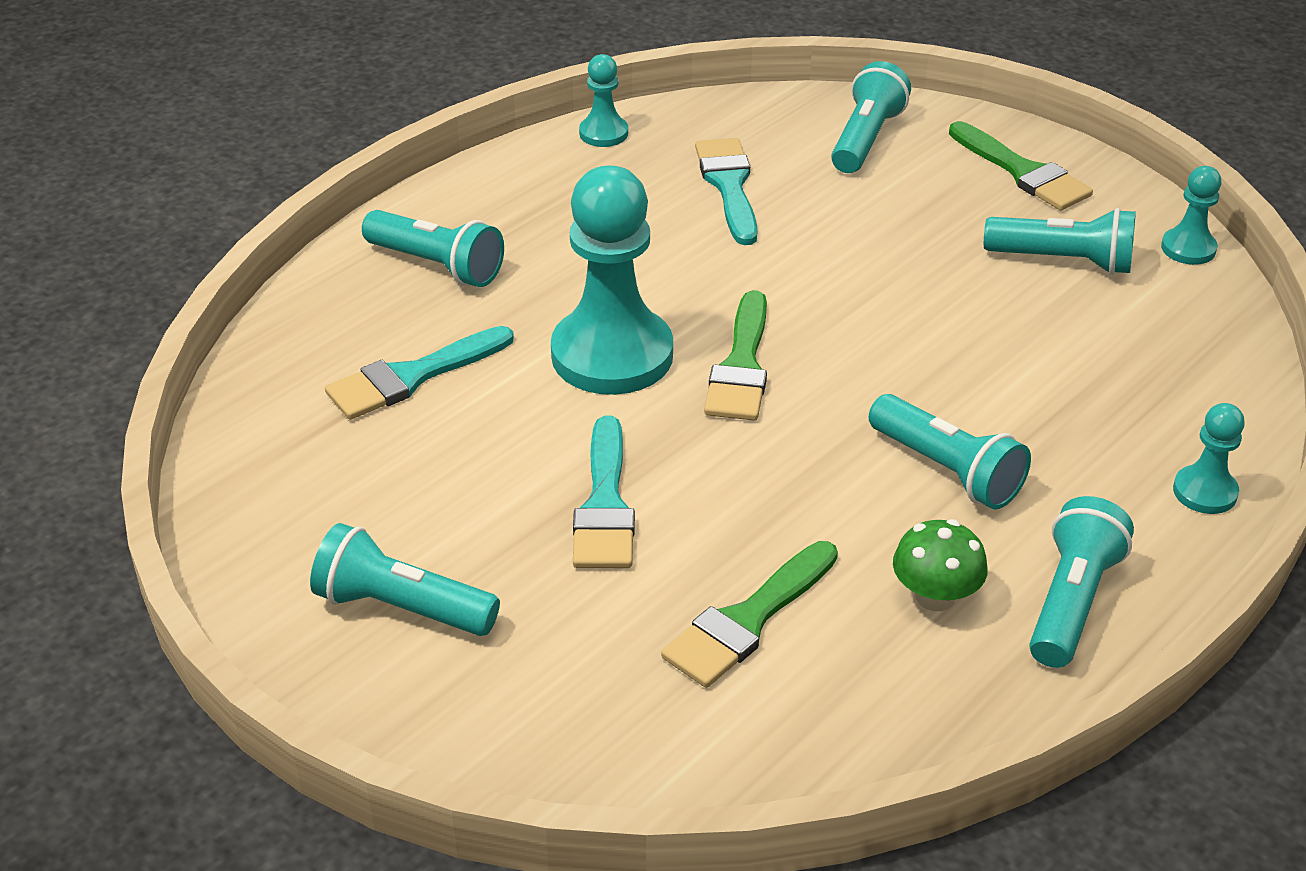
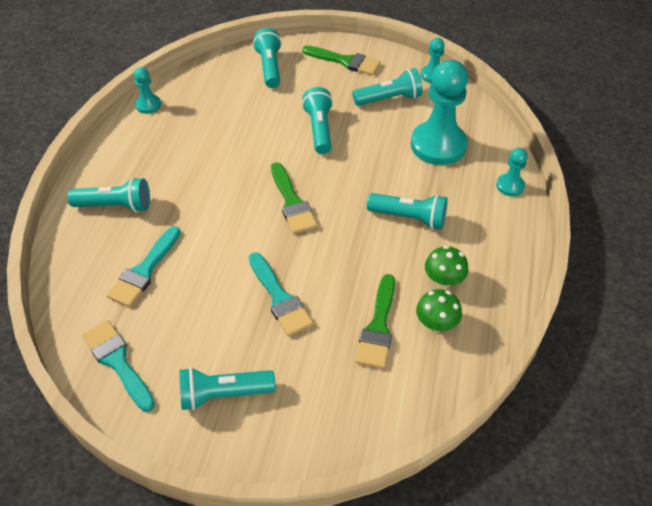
camera: 30 degrees left, 10 degrees up
turquoise pawn [551,166,673,395] -> turquoise pawn moved to [411,60,468,165]
turquoise brush [695,138,758,245] -> turquoise brush moved to [82,320,155,412]
turquoise flashlight [1029,496,1134,668] -> turquoise flashlight moved to [302,87,333,154]
none -> green mushroom [416,289,462,332]

